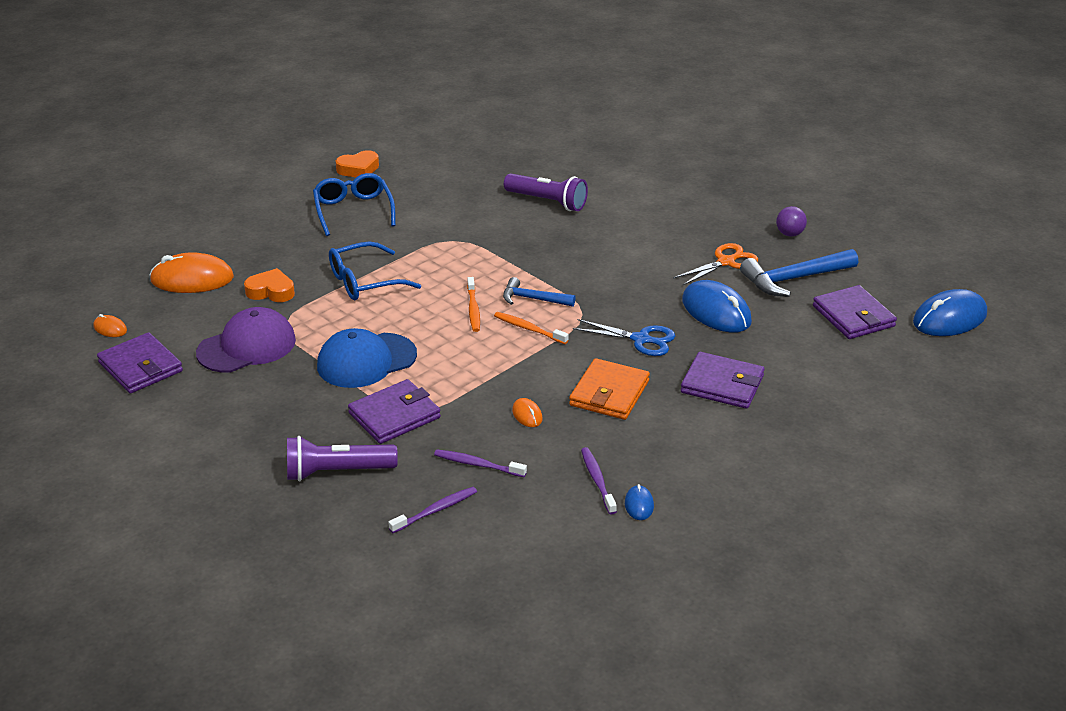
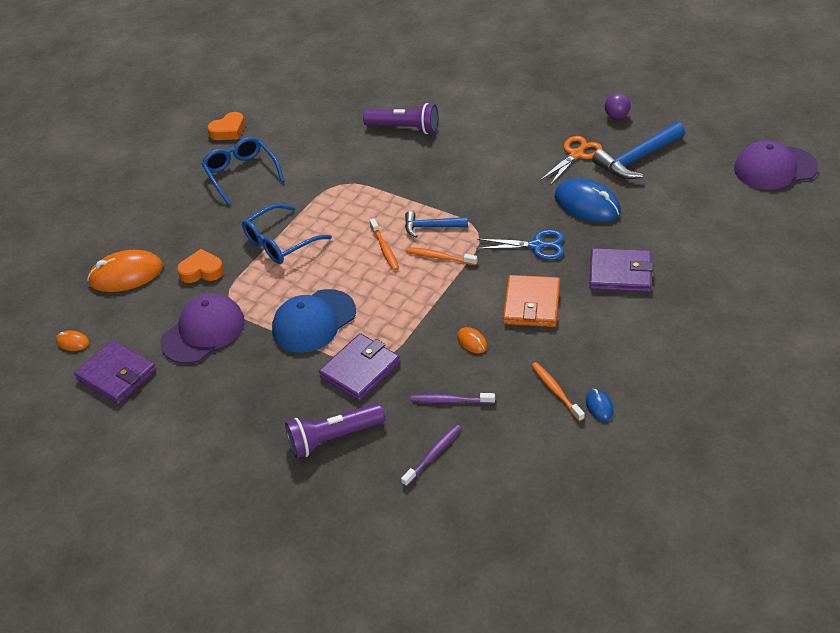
camera: 10 degrees left, 10 degrees up
purple toothbrush [581,447,617,515] -> orange toothbrush [531,362,585,422]
purple wallet [813,285,897,339] -> none
blue mouse [913,289,987,336] -> purple cap [734,140,818,190]

